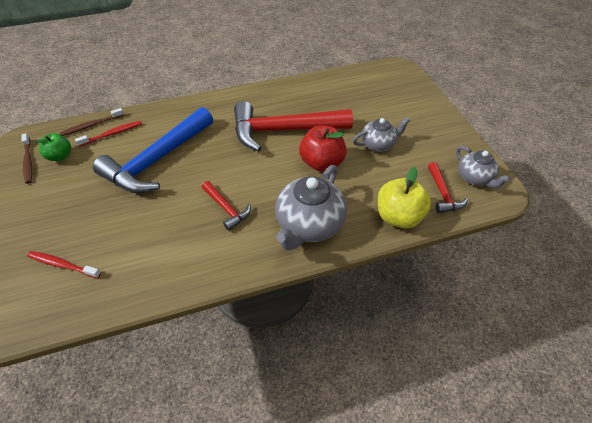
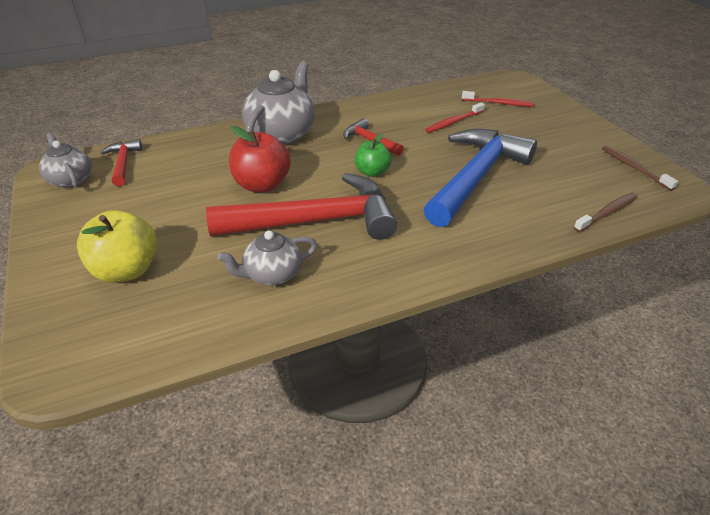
camera: 175 degrees right, 10 degrees down
green apple [36,133,71,161] -> green apple moved to [354,133,391,177]
red toothbrush [75,121,142,147] -> red toothbrush moved to [425,102,485,133]
grey teapot [353,117,410,152] -> grey teapot moved to [218,230,317,285]
yellow apple [378,167,431,229] -> yellow apple moved to [77,210,157,283]

